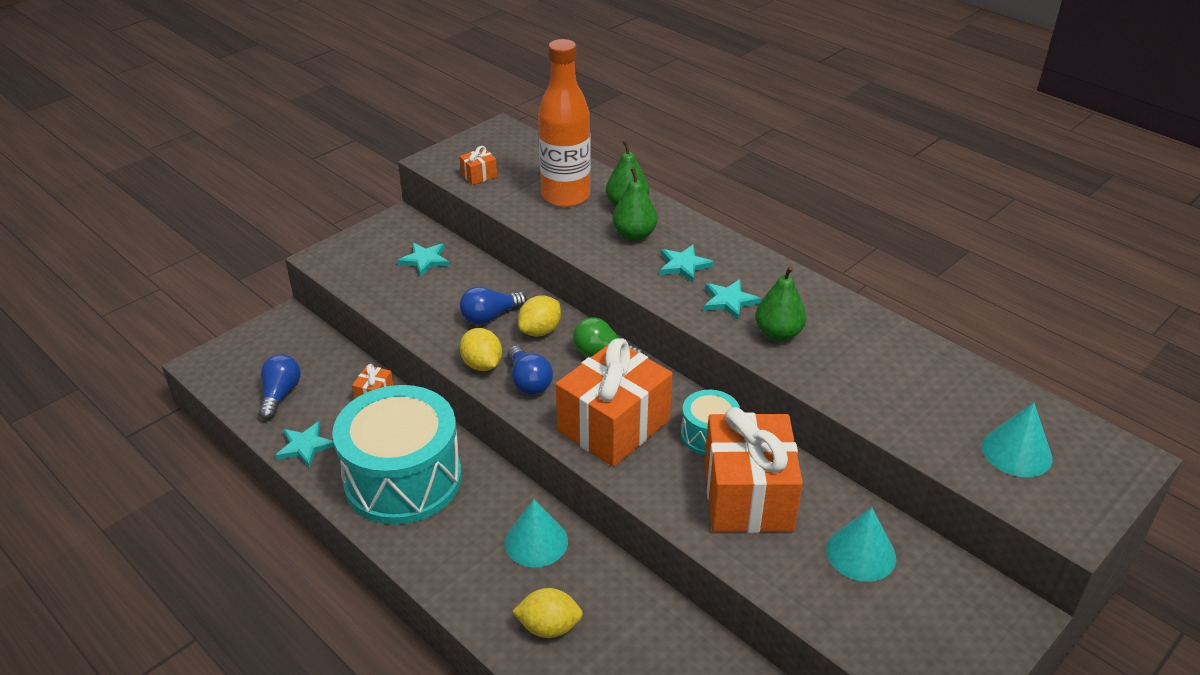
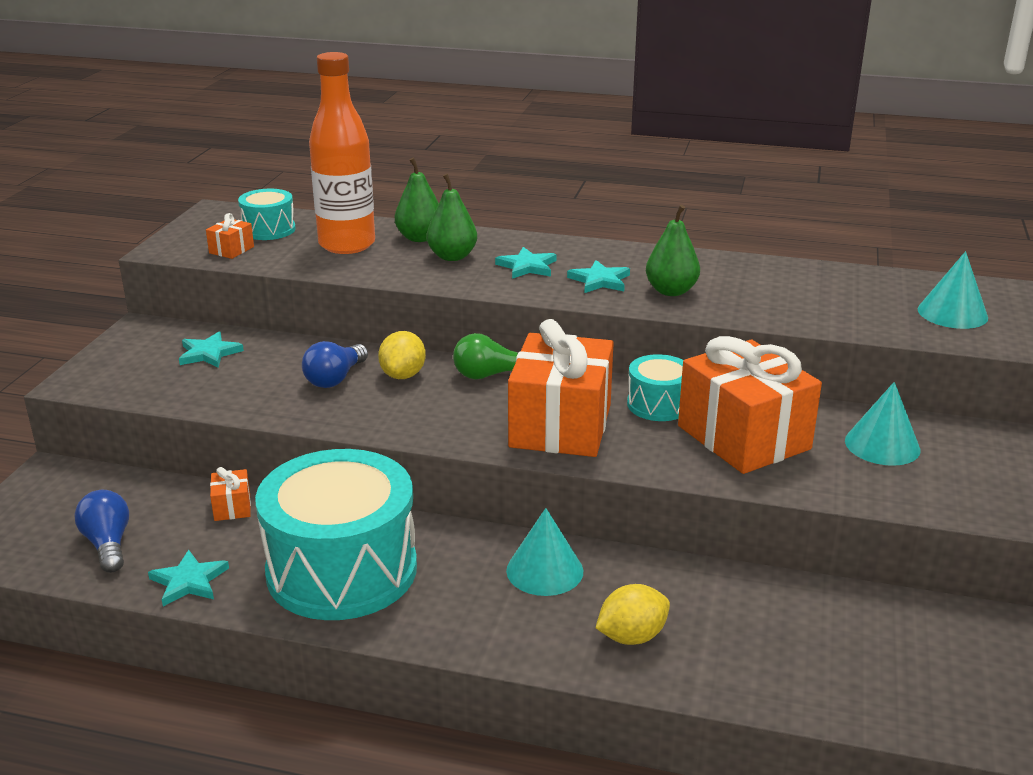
camera: 30 degrees left, 10 degrees down
yellow lemon [460,328,502,371] -> none
blue light bulb [507,345,553,395] -> none
none -> turquoise drum [238,189,296,240]

